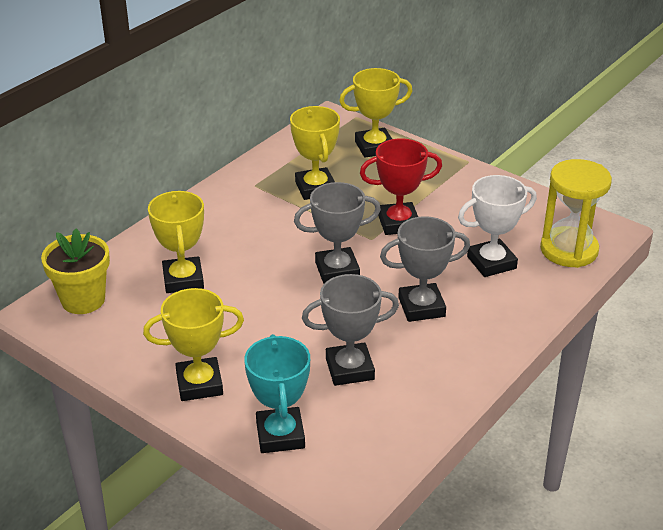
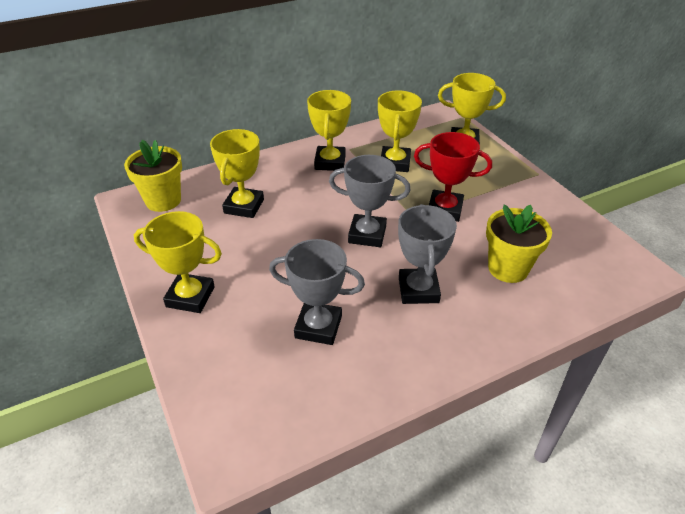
camera: 25 degrees right, 5 degrees up
turquoise trophy [244,334,310,453] -> none
grey trophy [380,216,470,322] -> grey trophy turned 75 degrees clockwise [398,204,457,304]
white trophy [458,175,537,277] -> yellow flower pot [486,205,552,283]
yellow hourglass [540,159,612,268] -> none
none -> yellow trophy [307,90,351,171]

